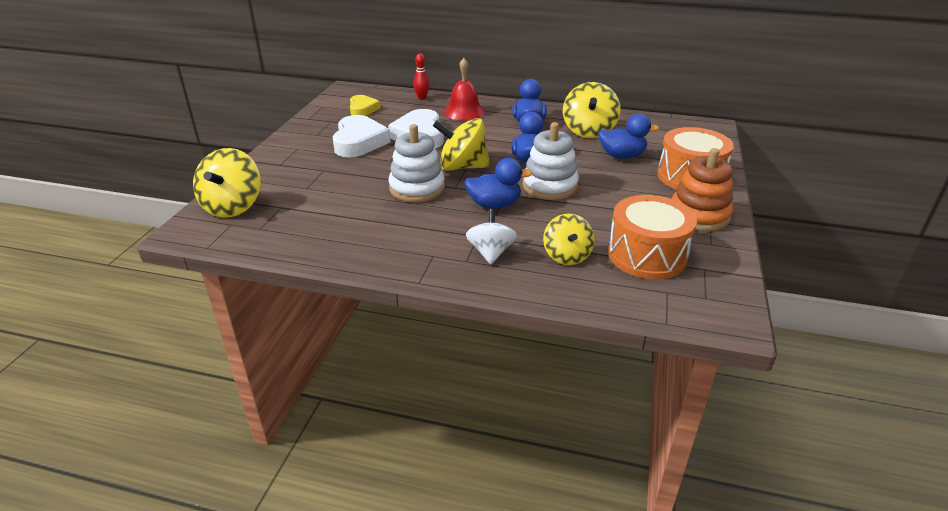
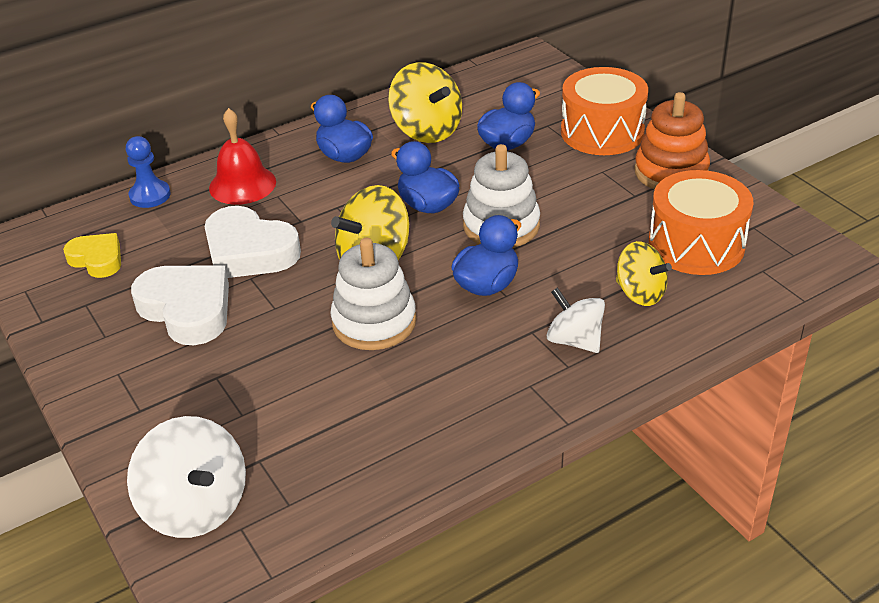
camera: 45 degrees left, 5 degrees up
yellow spinning top [193,148,261,218] -> white spinning top [127,416,246,538]
red bowling pin [413,53,429,100] -> blue pawn [126,136,171,208]

